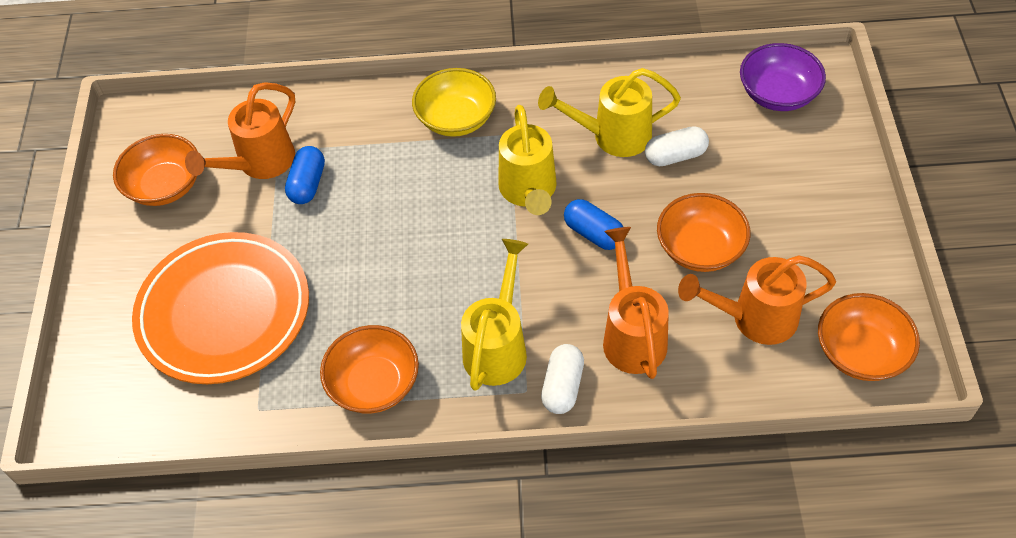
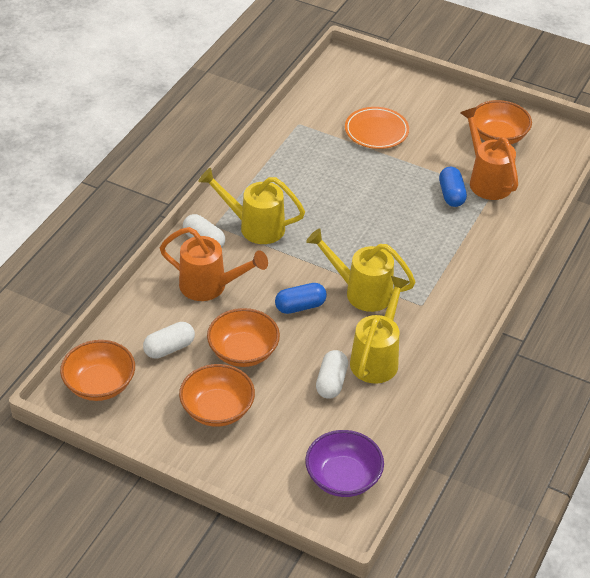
camera: 115 degrees right, 10 degrees down
orange plate [132,232,309,384] -> orange plate [345,107,409,149], size x0.56
blue capsule [285,146,325,204] -> blue capsule turned 45 degrees clockwise [439,167,467,207]
orange bowl [320,325,419,414] -> orange bowl moved to [179,364,255,427]
yellow bowl [412,68,496,137] -> none
yellow watering can [461,239,528,391] -> yellow watering can turned 150 degrees clockwise [198,168,305,244]
orange watering can [678,256,836,345] -> white capsule [143,322,195,359]

